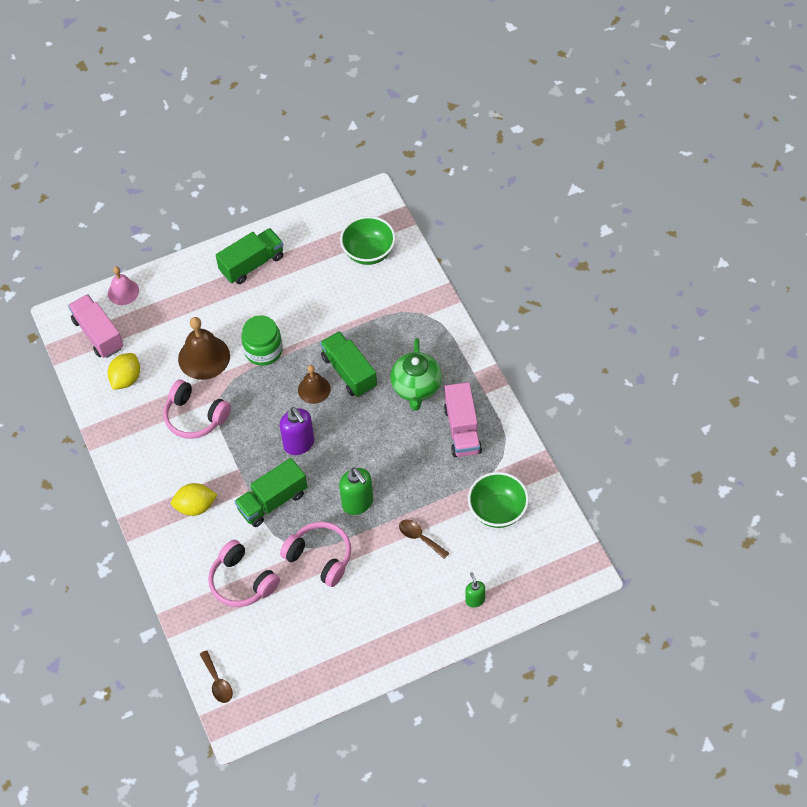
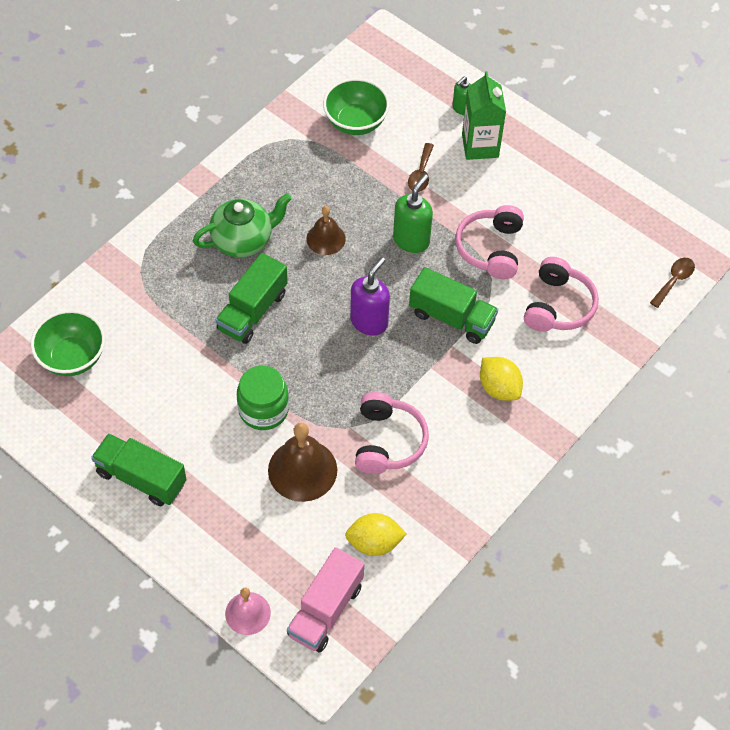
camera: 120 degrees left, 0 degrees up
brown bell [298,365,331,404] -> brown bell moved to [306,206,346,255]
pink truck [444,382,482,457] -> none
none -> green carton [462,71,506,160]

